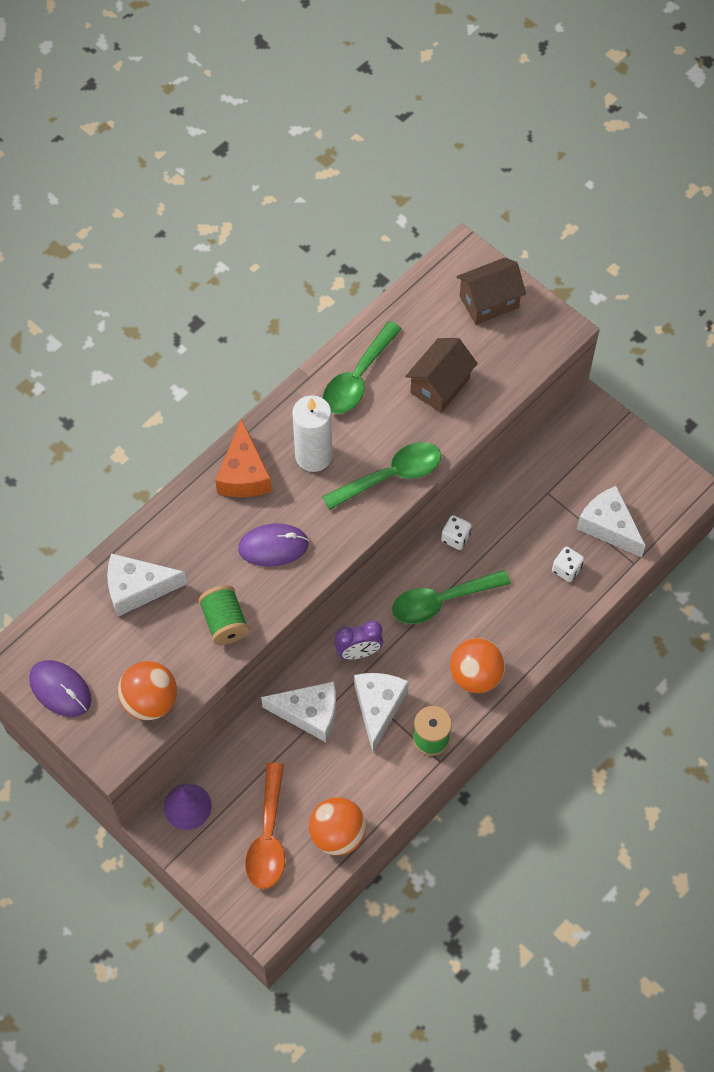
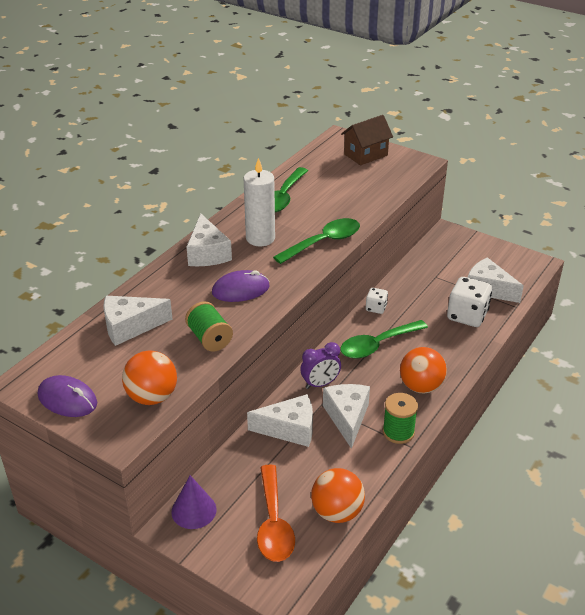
camera: 10 degrees left, 25 degrees down
orange cheese [215,419,272,497] -> white cheese [187,213,232,266]
brown house [405,338,478,413] -> none
white dice [552,546,584,582] -> white dice [447,277,492,327], size x1.85

